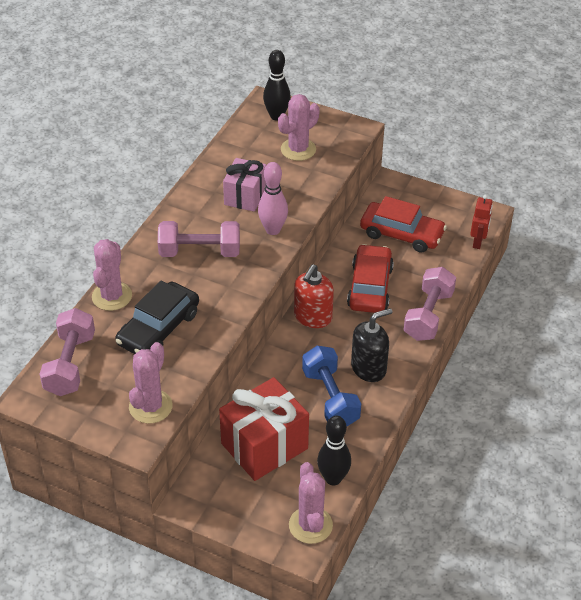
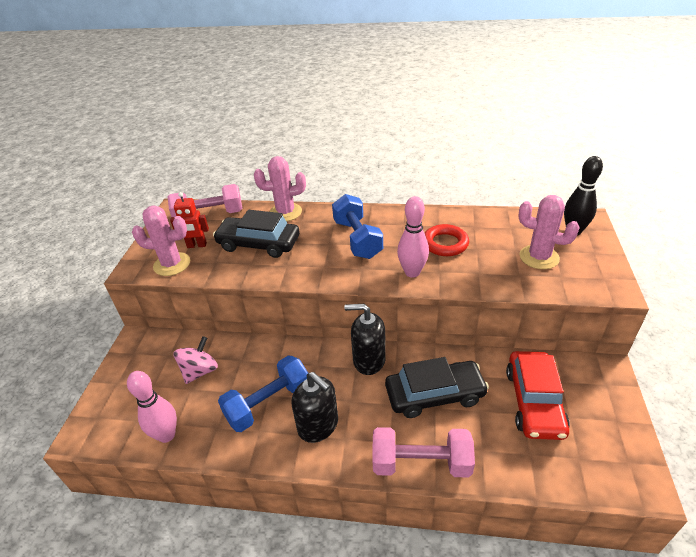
camera: 75 degrees right, 5 degrees down
pink dumbbell [158,221,240,257] -> blue dumbbell [332,194,383,259]
red gift [219,377,309,481] -> pink spinning top [174,336,218,384]
pink gift [223,158,266,212] -> red ring [425,224,469,256]
pink cactus [289,462,333,544] -> none
red soap dispenser [294,264,334,328] -> black soap dispenser [344,304,386,375]
black bowling pin [317,416,351,485] -> pink bowling pin [127,371,177,443]
red car [347,244,394,313] -> black car [385,357,489,418]
red robot [470,195,493,249] -> red robot moved to [170,192,209,248]

